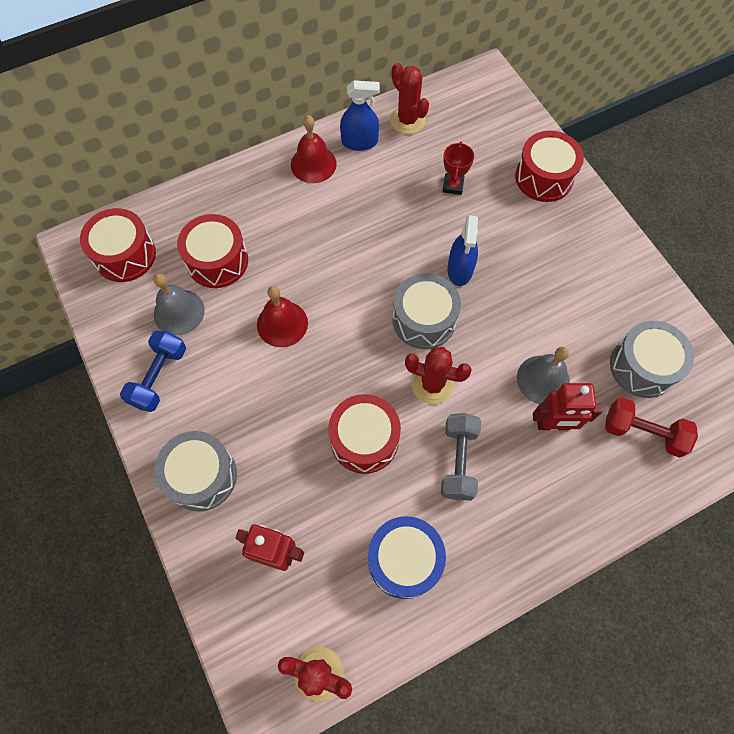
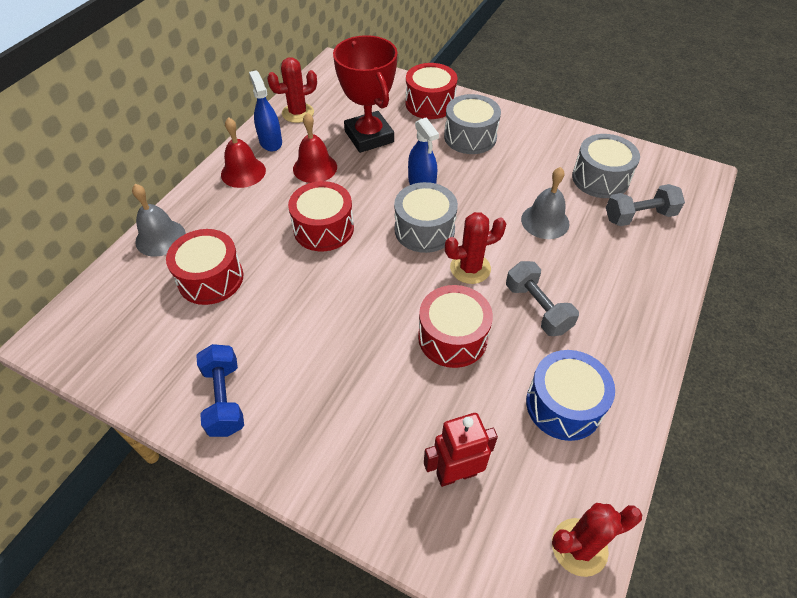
camera: 35 degrees left, 15 degrees down
red drum [80,208,156,282] -> red drum moved to [288,181,354,251]
grey bell [154,273,205,335] -> grey bell moved to [132,184,186,257]
grey drum [155,431,237,511] -> grey drum moved to [444,94,501,154]
red bell [257,286,308,347] -> red bell moved to [293,113,337,183]
blue spray bottle [340,80,380,151] -> blue spray bottle turned 75 degrees counterclockwise [249,70,282,152]
red cactus [390,63,429,134] -> red cactus turned 45 degrees counterclockwise [267,57,317,123]
red trophy [443,141,474,195] -> red trophy [333,35,398,153], size x2.19
red robot [533,383,602,430] -> none
red dumbbell [605,397,698,458] -> grey dumbbell [606,184,685,226]

